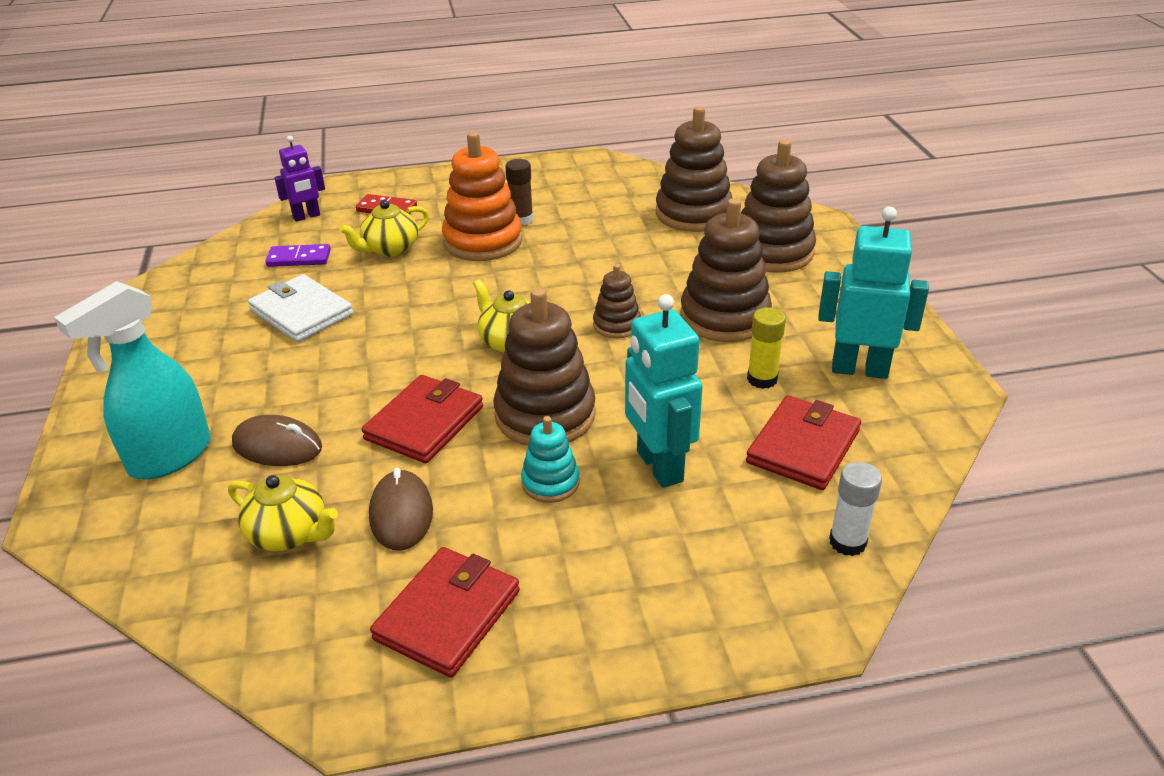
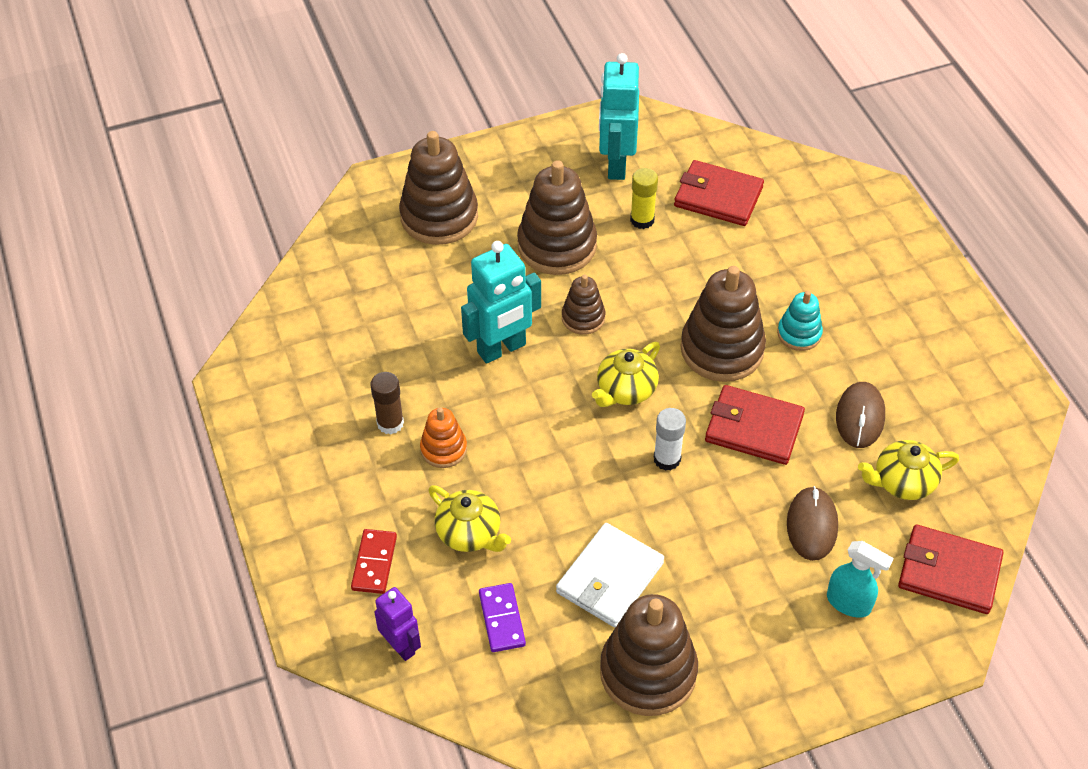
camera: 100 degrees left, 15 degrees up
turquoise spray bottle [54,281,211,480] -> turquoise spray bottle [827,541,894,618], size x0.60
yellow teapot [228,475,338,551] -> yellow teapot turned 120 degrees counterclockwise [858,440,959,500]
brown mouse [369,467,433,551] -> brown mouse turned 60 degrees counterclockwise [836,382,885,448]
red wallet [370,547,520,677] -> red wallet moved to [898,524,1004,614]
orange stacking toy [442,132,522,261] -> orange stacking toy [420,407,467,468], size x0.53
turquoise robot [625,294,703,488] -> turquoise robot moved to [461,241,541,364]
brown stacking toy [656,106,732,232] -> brown stacking toy moved to [600,594,698,716]
white glue stick [829,462,882,556] -> white glue stick moved to [654,408,686,471]

